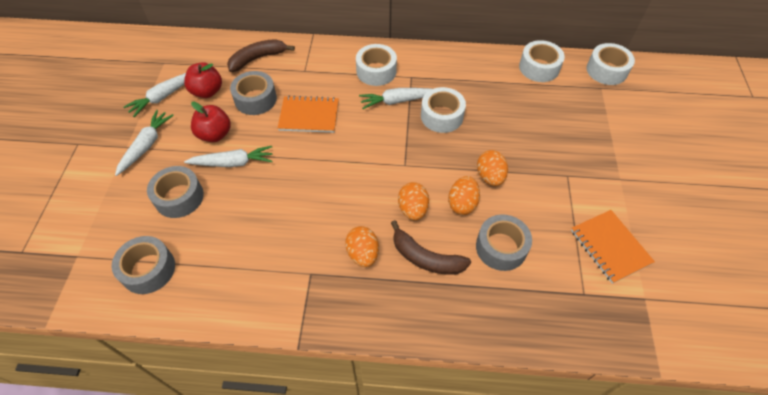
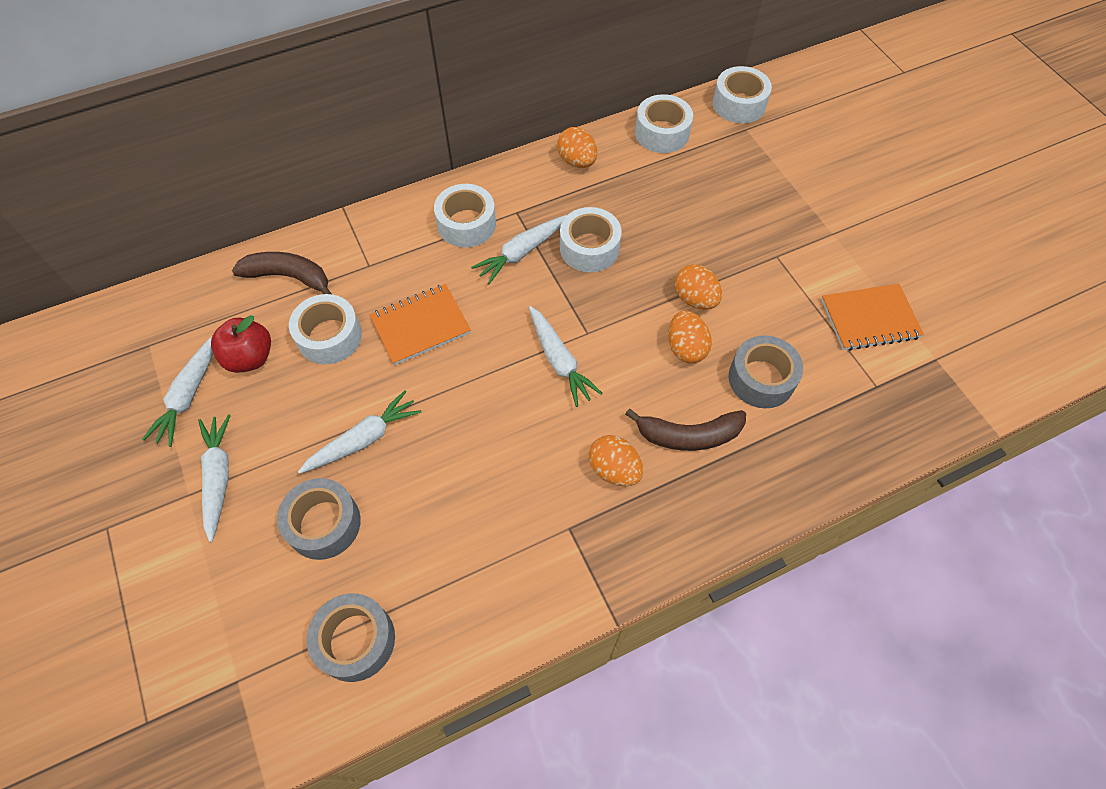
camera: 30 degrees left, 5 degrees up
red apple [191,102,231,142] -> none
brown banana [227,39,295,72] -> brown banana turned 75 degrees clockwise [232,252,331,294]
grey tape [230,71,277,115] -> white tape [289,294,362,365]
orange egg [398,182,429,220] -> orange egg moved to [557,127,597,168]
orange notebook [571,210,655,284] -> orange notebook turned 45 degrees counterclockwise [821,284,924,351]
none -> white carrot [529,306,603,407]

